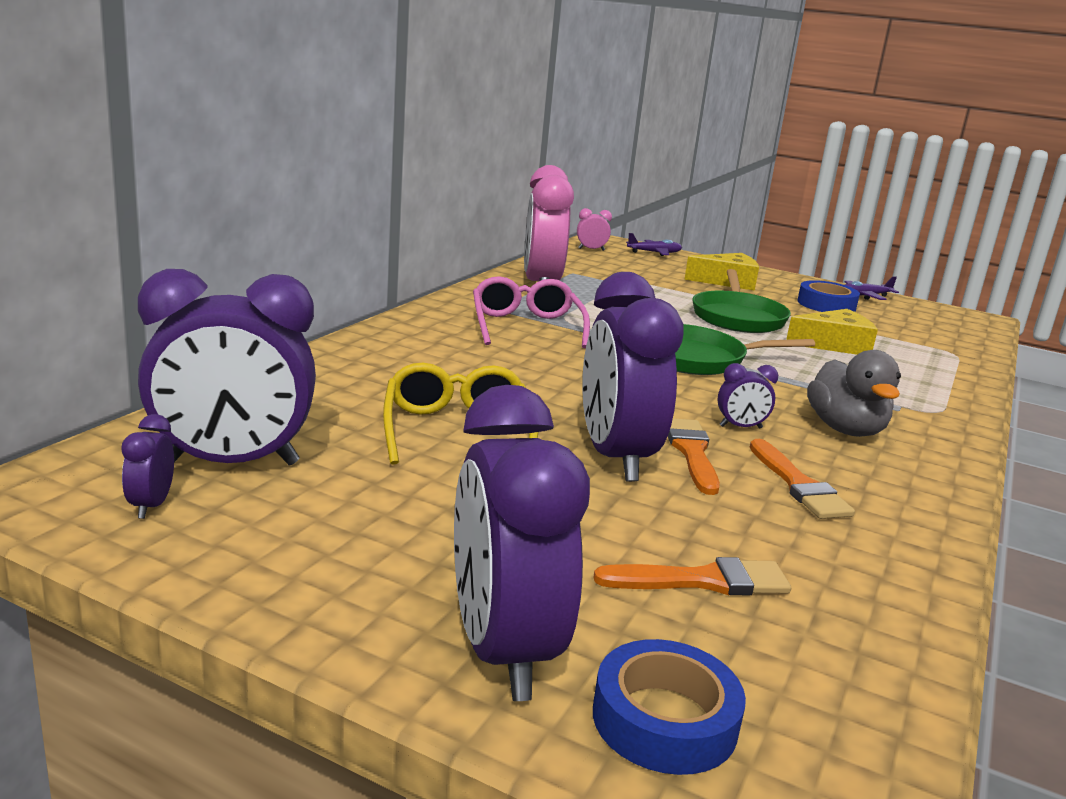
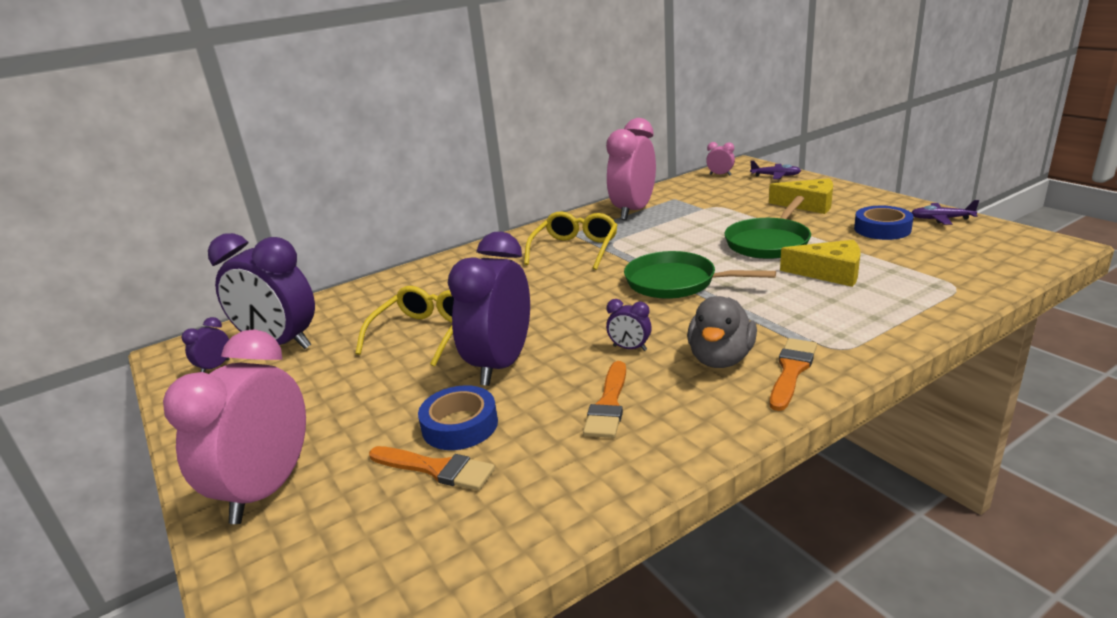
camera: 35 degrees right, 5 degrees up
purple clock [454,385,590,701] -> pink clock [163,329,306,524]
pink glasses [473,276,590,348] -> yellow glasses [524,211,618,270]
blue tape [593,639,746,775] -> blue tape moved to [418,385,498,450]
orange brush [668,418,720,495] -> orange brush moved to [770,338,817,411]

